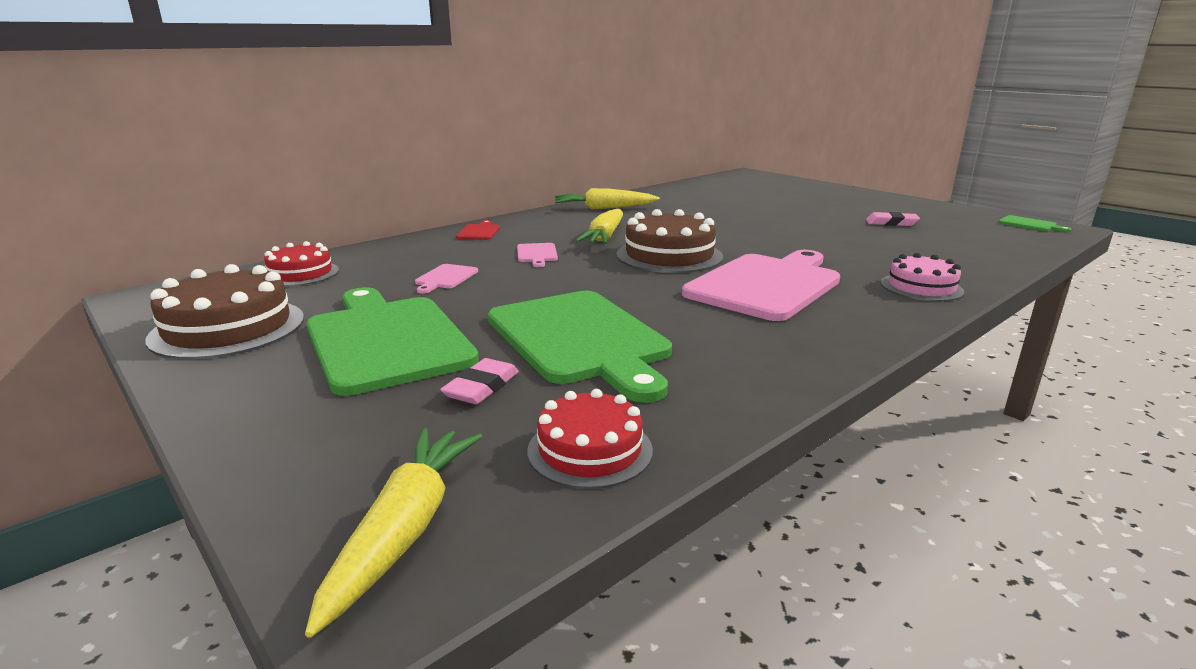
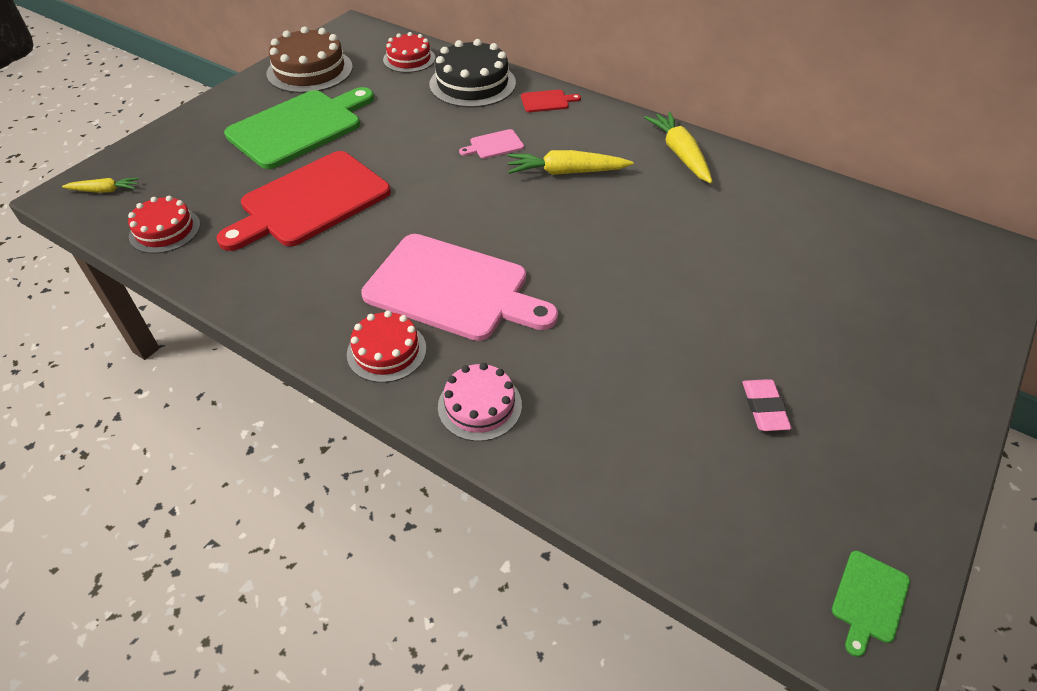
camera: 75 degrees right, 25 degrees up
yellow carrot [305,428,482,638] -> yellow carrot [62,178,139,193], size x0.57
pink cutting board [415,264,478,294] -> none
pink eraser [440,358,519,404] -> none
green cutting board [488,291,672,403] -> red cutting board [216,151,391,251]
brown cake [616,209,723,273] -> none
none -> red cake [347,311,427,383]
none -> black cake [429,39,516,108]

